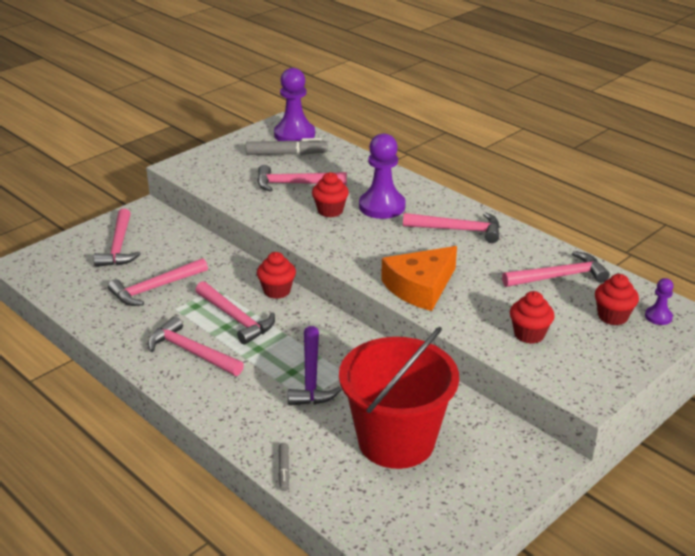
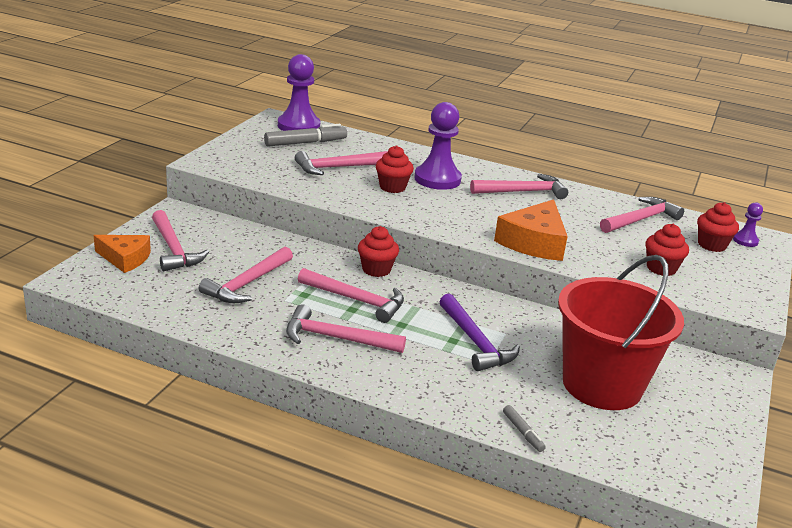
camera: 25 degrees left, 5 degrees down
none -> orange cheese [94,235,151,273]

